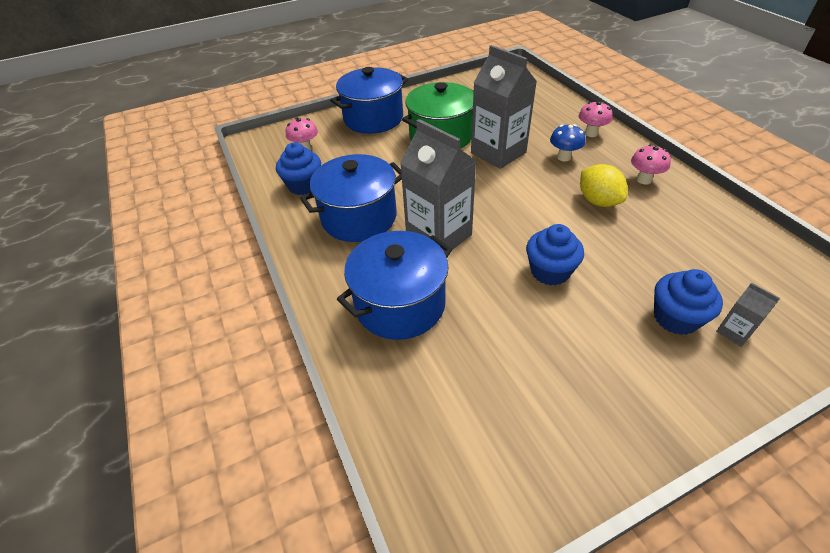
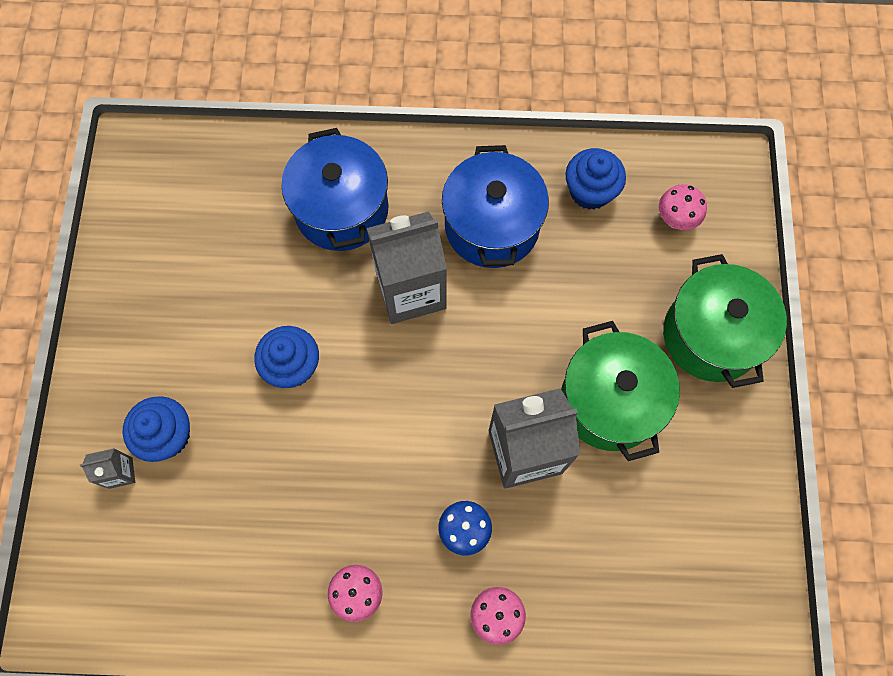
camera: 115 degrees right, 25 degrees up
blue pot [330,67,408,134] -> green pot [663,254,787,388]
yellow lemon [580,164,627,207] -> none

